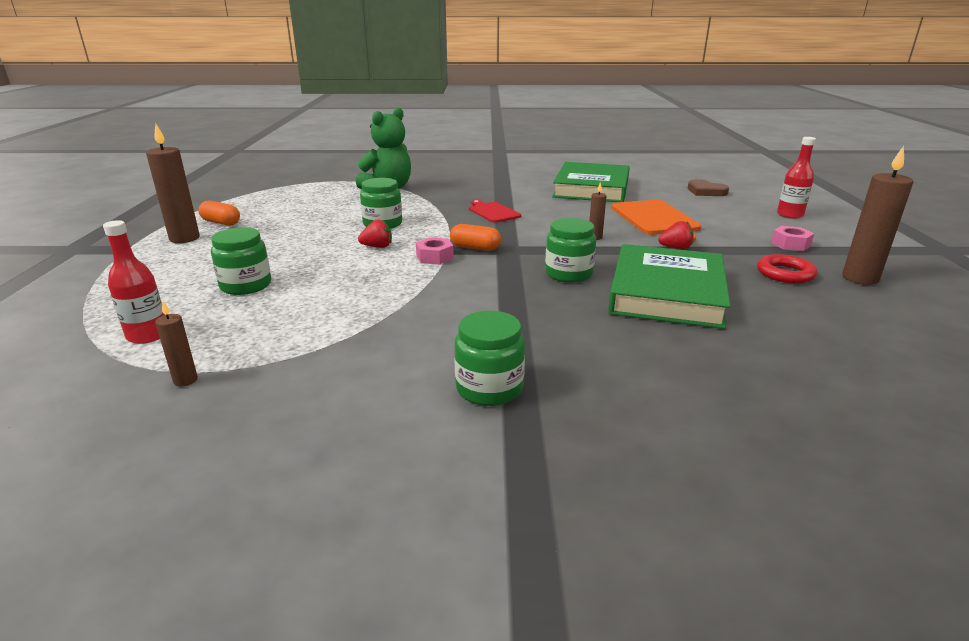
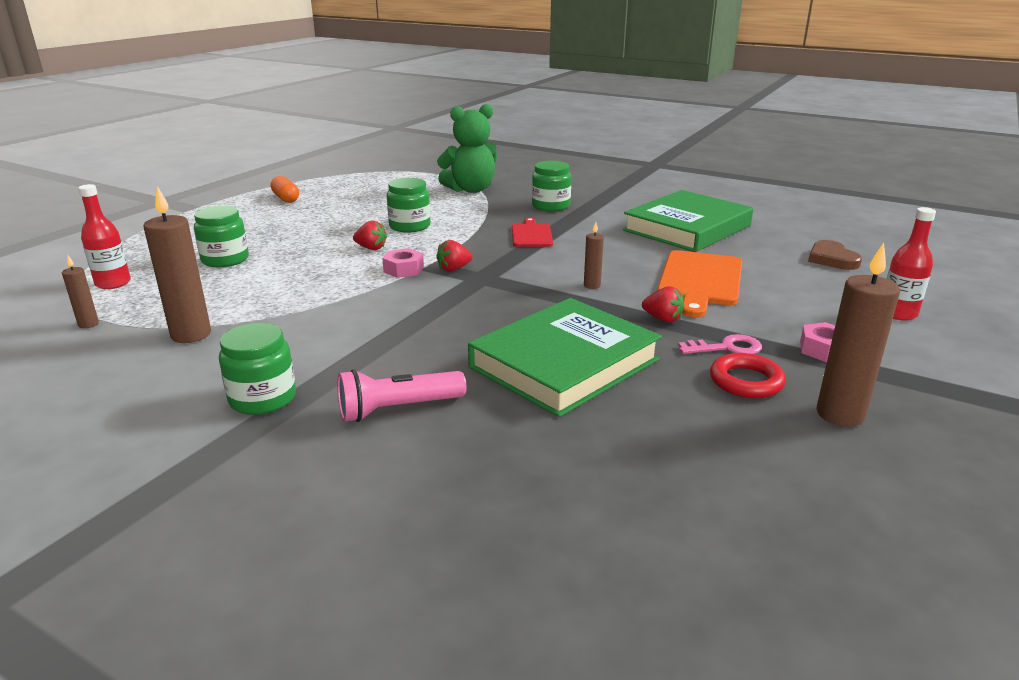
camera: 30 degrees right, 0 degrees up
brown candle [146,124,200,243] -> brown candle moved to [144,186,211,343]
orange capsule [450,224,501,251] -> red strawberry [436,240,473,272]
green jar [545,218,596,283] -> green jar moved to [532,161,571,211]
none -> pink flashlight [337,369,466,422]
none -> pink key [678,334,762,354]

